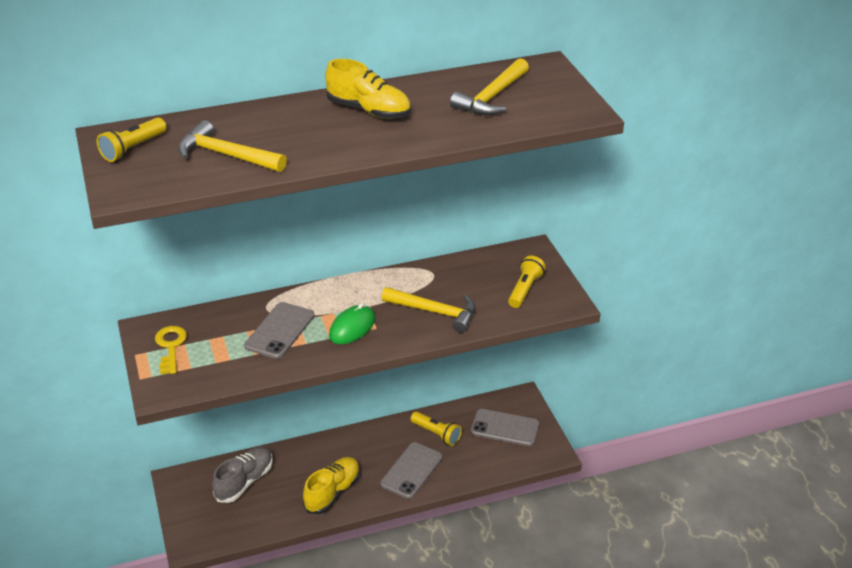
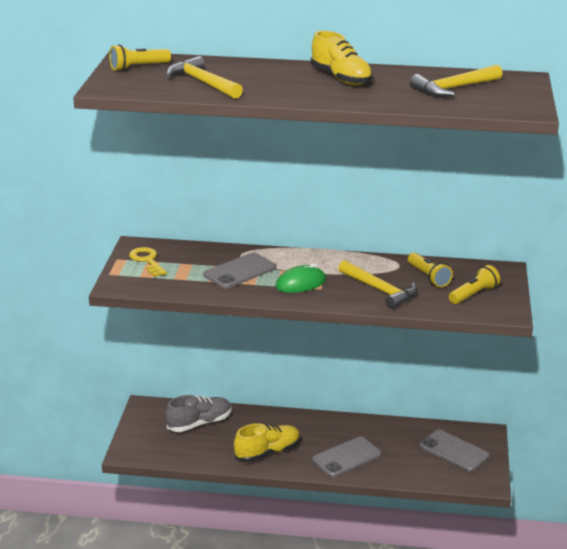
camera: 25 degrees right, 10 degrees down
yellow key [155,326,187,374] -> yellow key turned 45 degrees counterclockwise [129,247,167,277]
yellow flashlight [411,411,462,446] -> yellow flashlight moved to [408,253,453,288]

